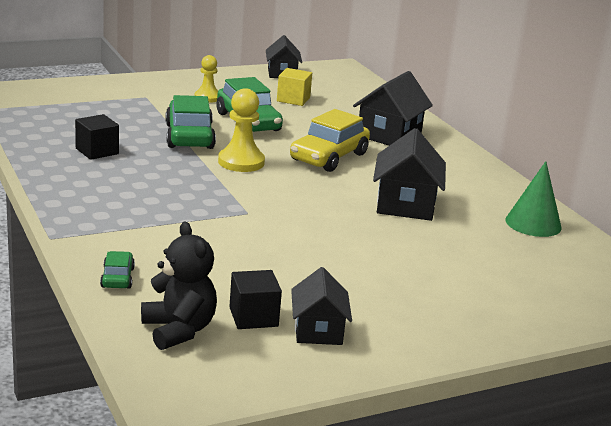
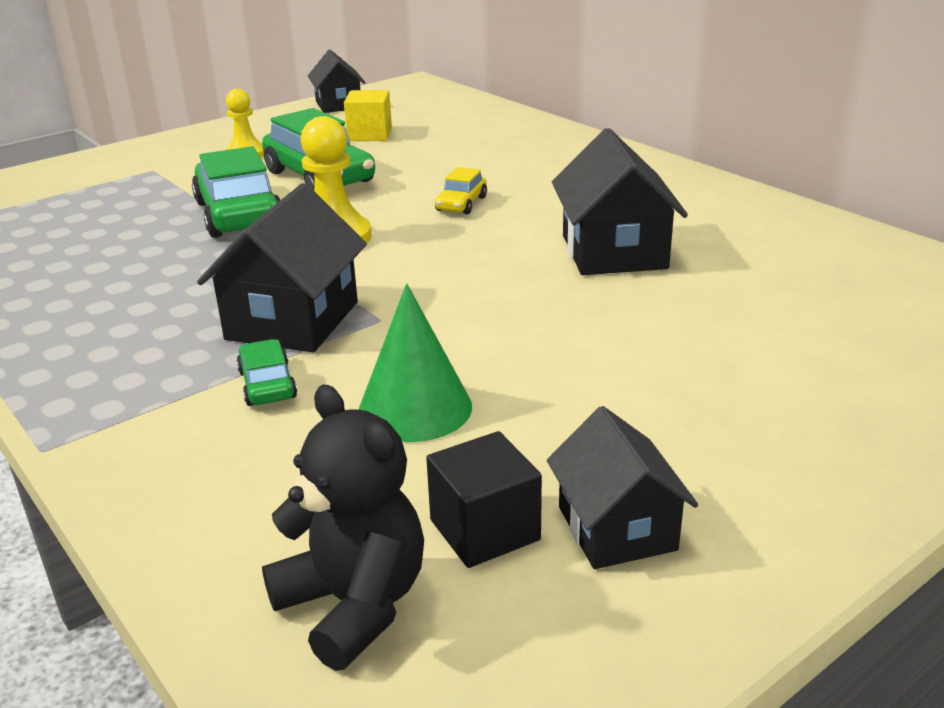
camera: 10 degrees left, 5 degrees up
black cube [75,114,119,160] -> none
green car [100,251,135,289] -> green car moved to [237,339,297,406]
yellow car [290,109,370,172] -> yellow car [435,167,487,214], size x0.49
black house [353,71,433,146] -> black house moved to [197,183,367,352]
green cone [505,161,561,237] -> green cone moved to [359,283,472,442]

